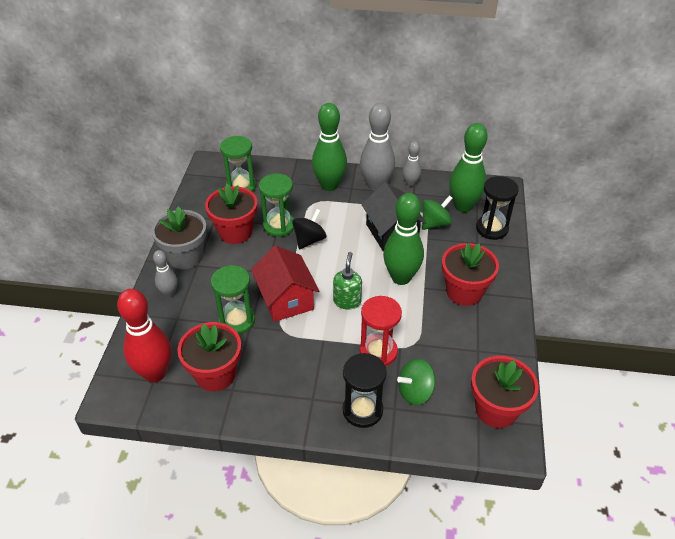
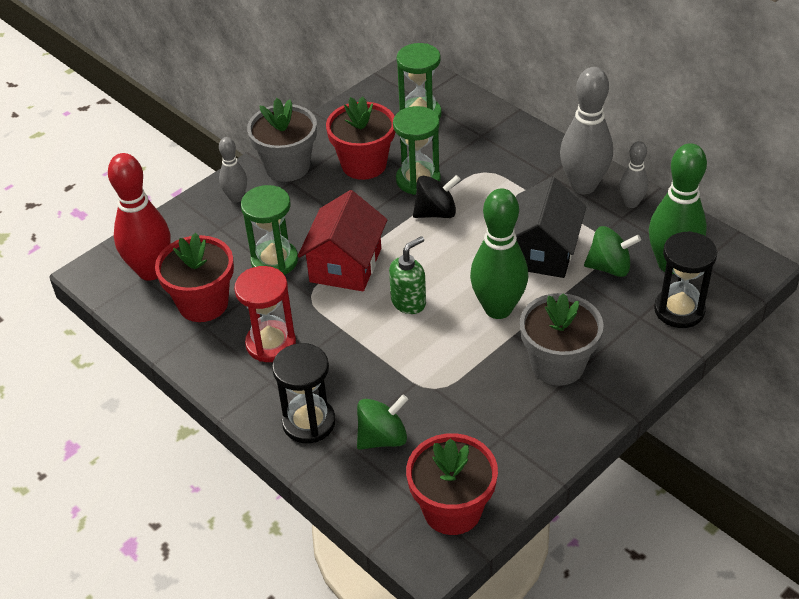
camera: 40 degrees right, 0 degrees up
green bowling pin [312,103,347,191] -> none
red hourglass [360,296,402,366] -> red hourglass moved to [234,266,296,362]
green spinning top [397,359,436,405] -> green spinning top turned 135 degrees clockwise [357,395,408,450]
red flower pot [442,243,499,306] -> grey flower pot [520,293,604,386]

